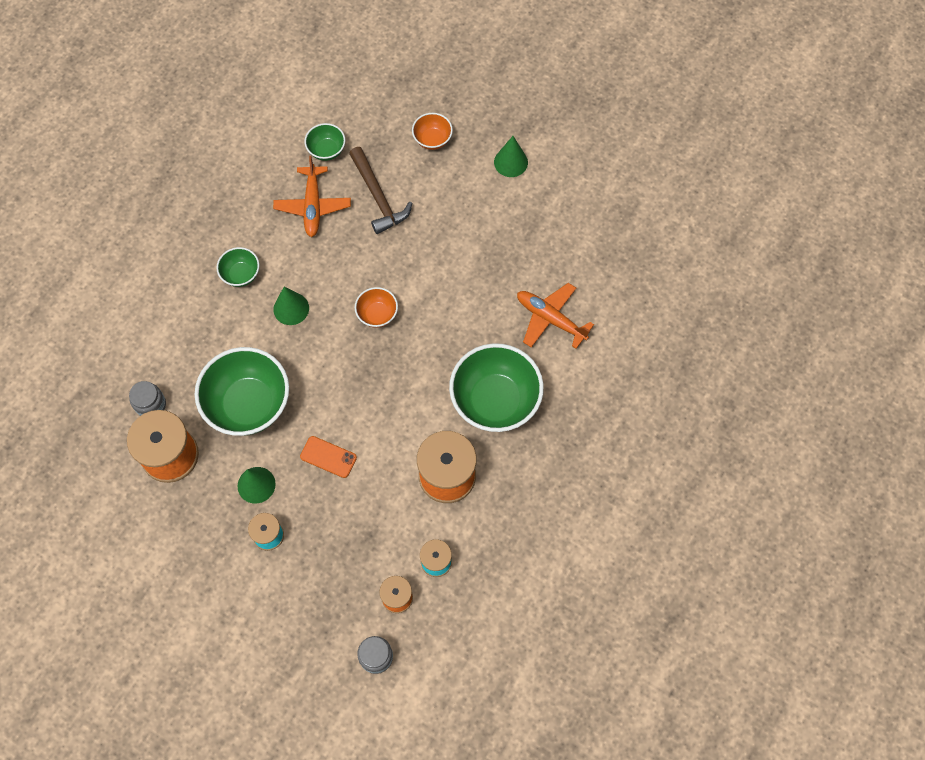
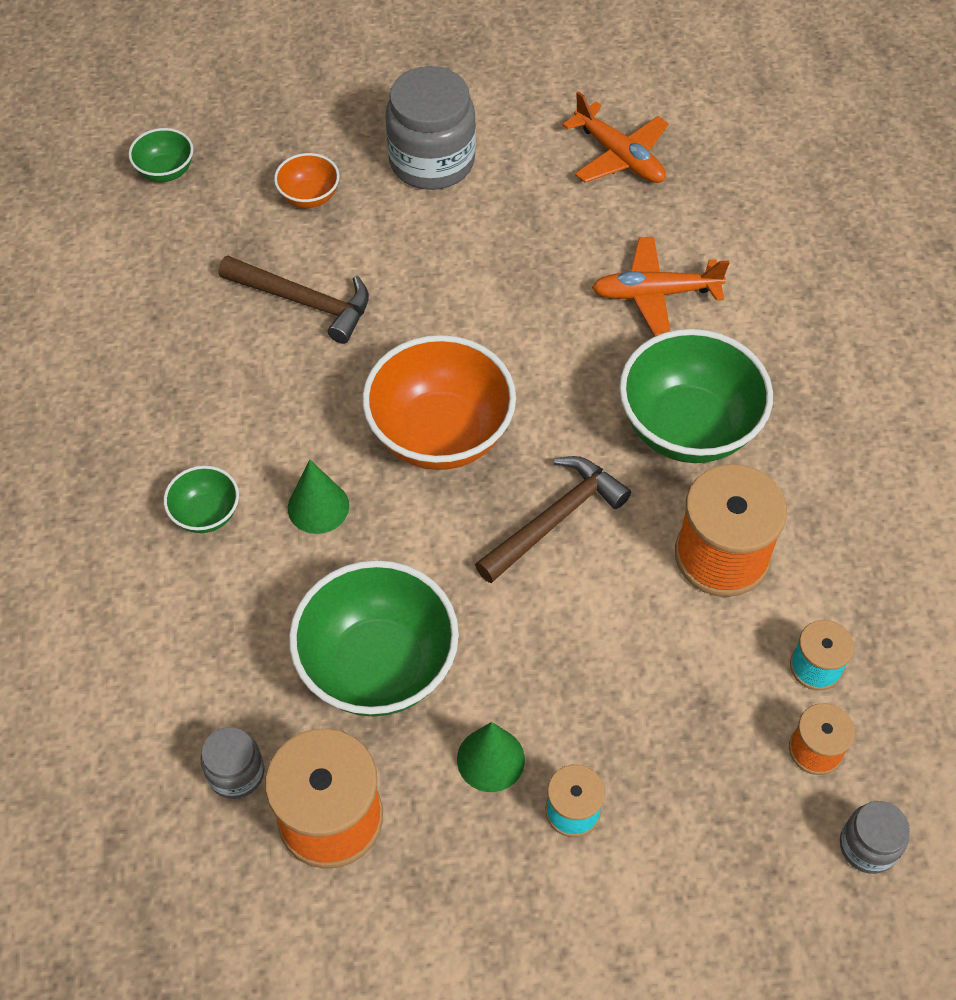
camera: 40 degrees left, 10 degrees down
orange plane [273,156,351,237] -> orange plane moved to [563,91,669,183]
orange phone [300,436,357,478] -> none
green bowl [304,123,346,161] -> green bowl moved to [128,128,193,182]
orange bowl [355,287,398,328] -> orange bowl [362,335,516,470], size x2.07
green cone [494,136,528,177] -> grey jar [385,66,476,190]
none -> brown hammer [475,456,631,583]

